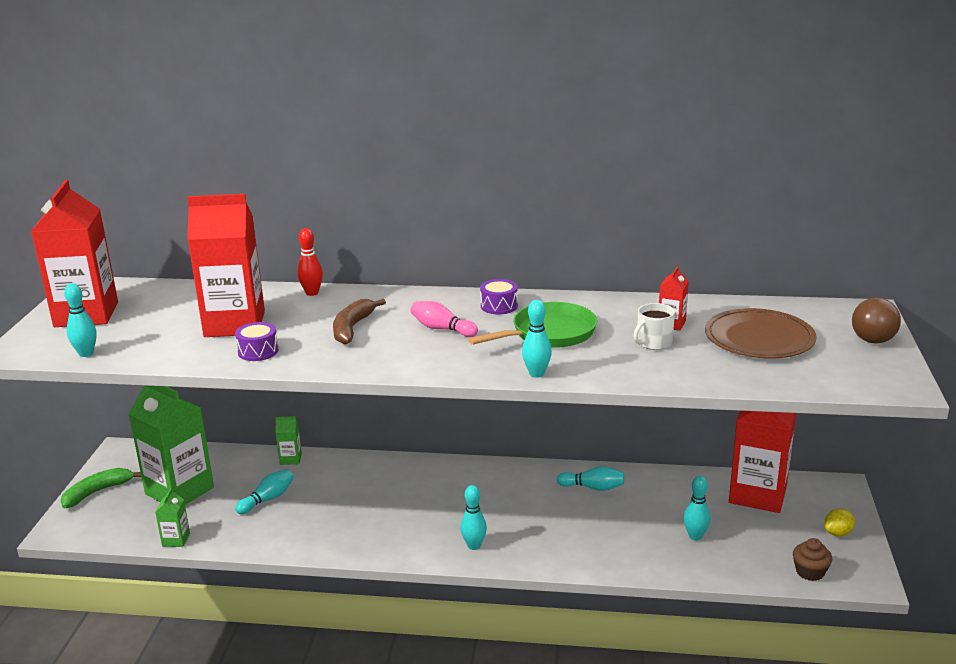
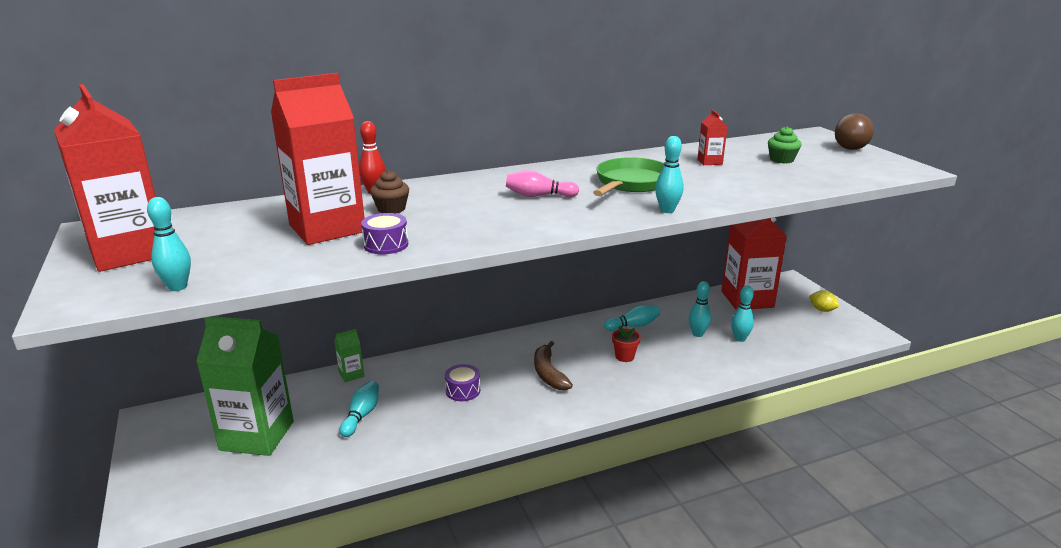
camera: 30 degrees left, 0 degrees up
green banana [61,468,141,509] -> none
green carton [155,488,190,547] -> none
brown banana [333,298,386,345] -> brown banana moved to [534,341,573,390]
turquoise bowling pin [460,485,487,550] -> turquoise bowling pin moved to [689,281,711,337]
purple drum [480,279,518,314] -> purple drum moved to [445,364,480,401]
white mug [633,303,675,350] -> none
brown plate [705,308,817,359] -> green cupcake [768,126,801,164]
brown cupcake [793,538,832,581] -> brown cupcake moved to [370,170,409,213]
yellow lemon [824,508,855,537] -> yellow lemon turned 75 degrees counterclockwise [809,290,839,312]
none -> red flower pot [612,326,641,362]

